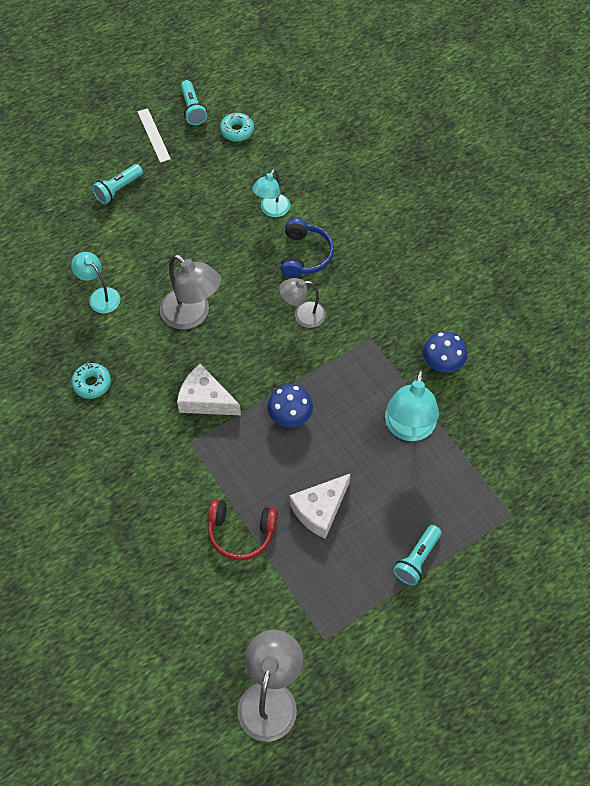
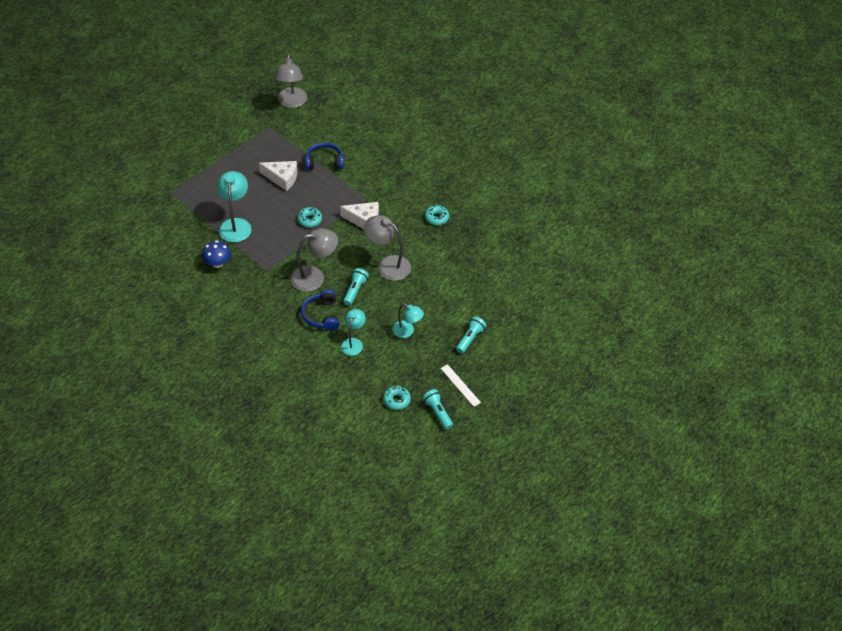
camera: 165 degrees right, 10 degrees down
turquoise lamp [71,252,120,313] -> turquoise lamp moved to [392,304,424,338]
red headphones [208,499,278,560] -> blue headphones [305,143,344,170]
blue mushroom [268,384,313,427] -> turquoise donut [298,207,322,227]
grey lamp [279,278,326,328] -> grey lamp [291,228,338,292], size x1.58
white cheese [290,473,351,539] -> white cheese turned 75 degrees clockwise [259,161,297,191]
turquoise flashlight [393,525,441,586] -> turquoise flashlight moved to [343,268,369,306]

